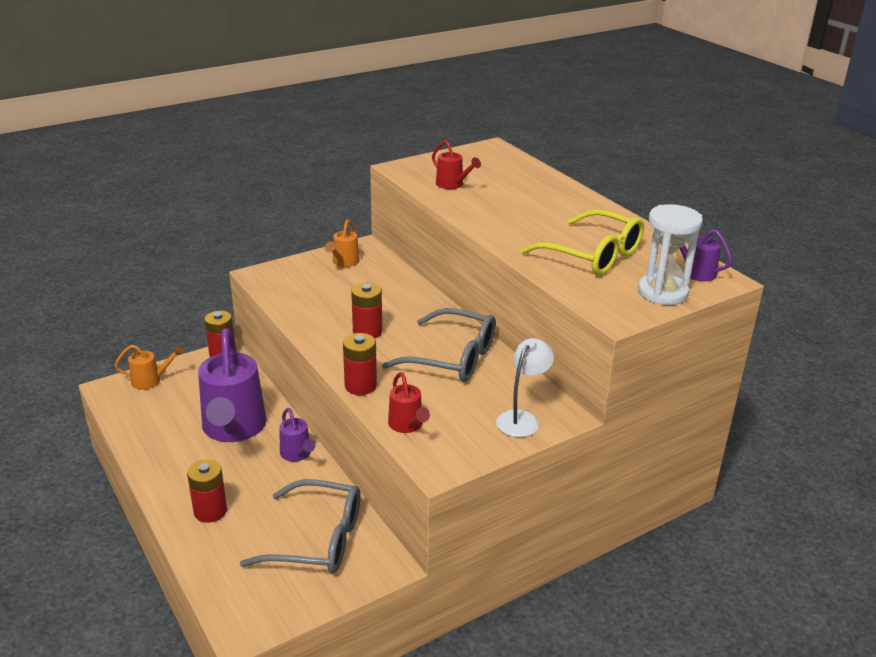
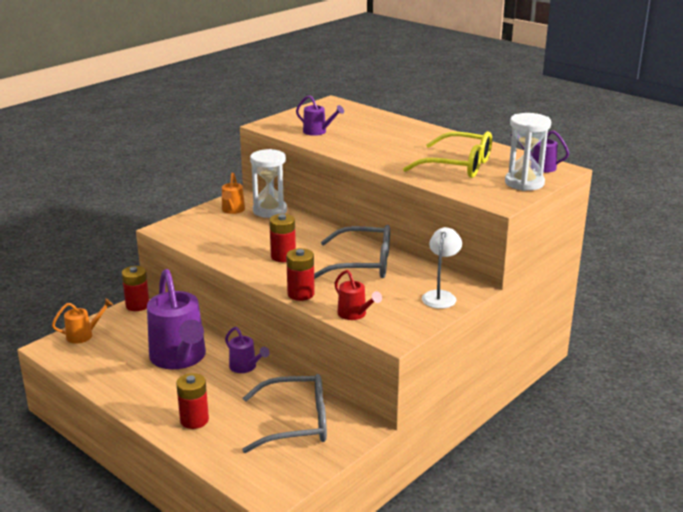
camera: 15 degrees left, 5 degrees down
red watering can [432,140,481,189] -> purple watering can [296,95,344,136]
none -> white hourglass [250,149,287,218]

